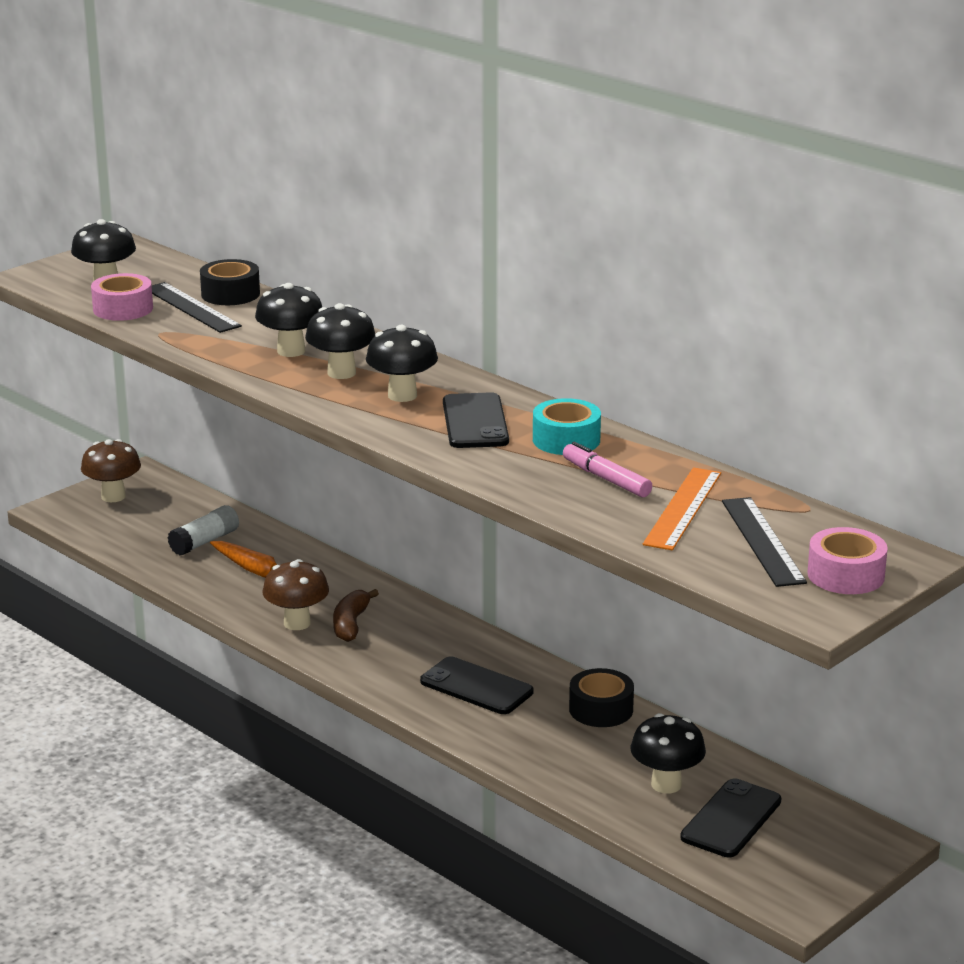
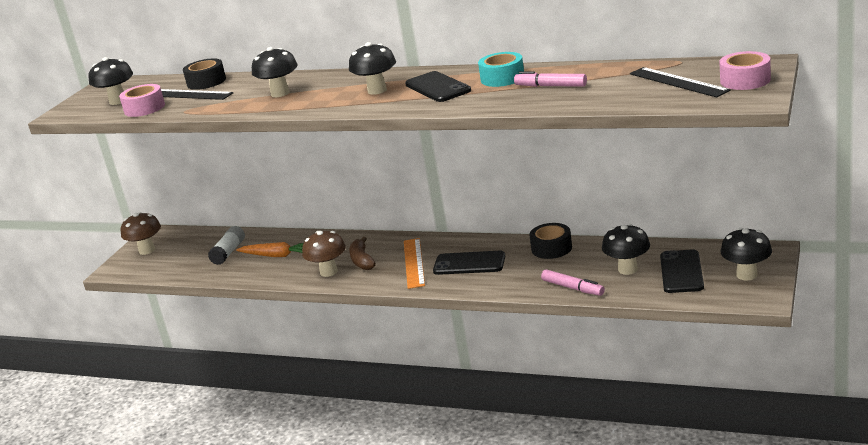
camera: 20 degrees left, 0 degrees up
black mushroom [305,303,375,379] -> black mushroom moved to [720,228,772,281]
orange ruler [643,467,721,550] -> orange ruler moved to [404,238,425,289]
none -> pink marker [541,269,605,296]

